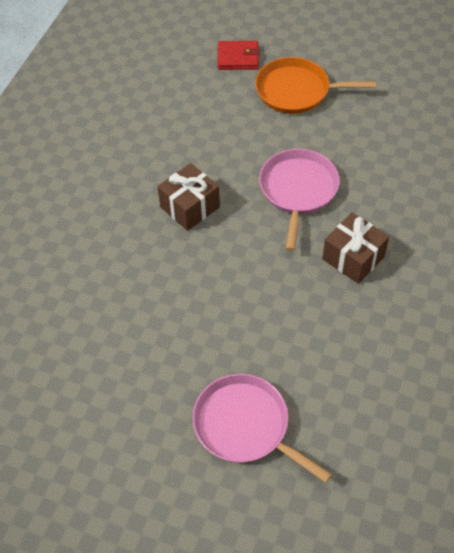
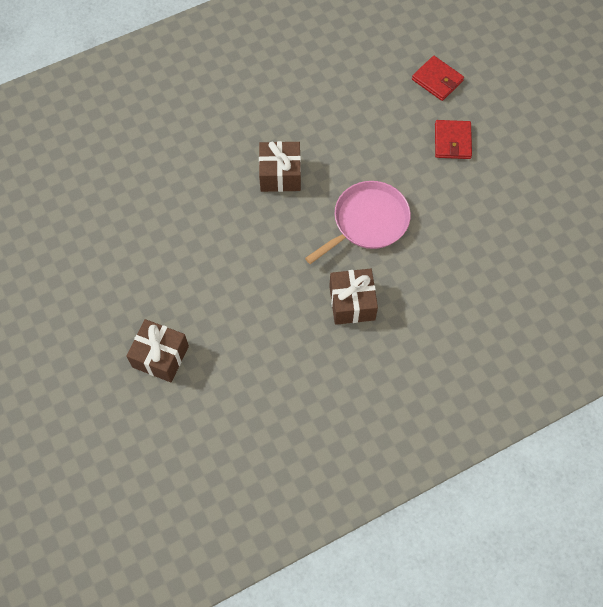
camera: 40 degrees right, 10 degrees up
pink pan [192,374,332,483] -> brown gift [126,319,189,382]
orange pan [255,57,376,114] -> red wallet [435,120,472,159]

